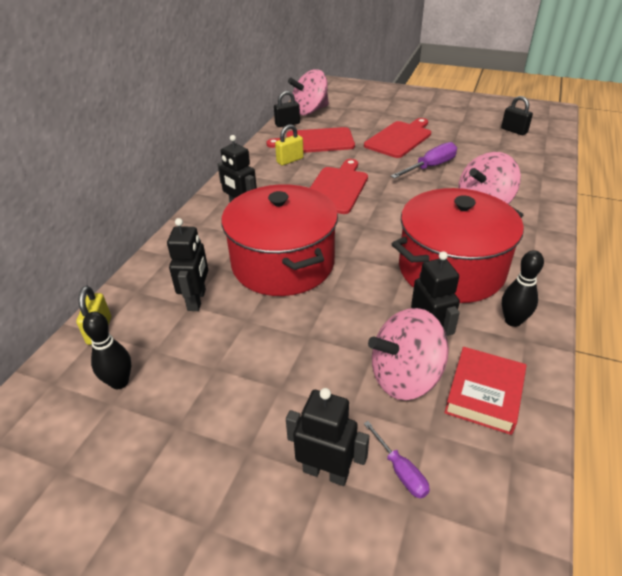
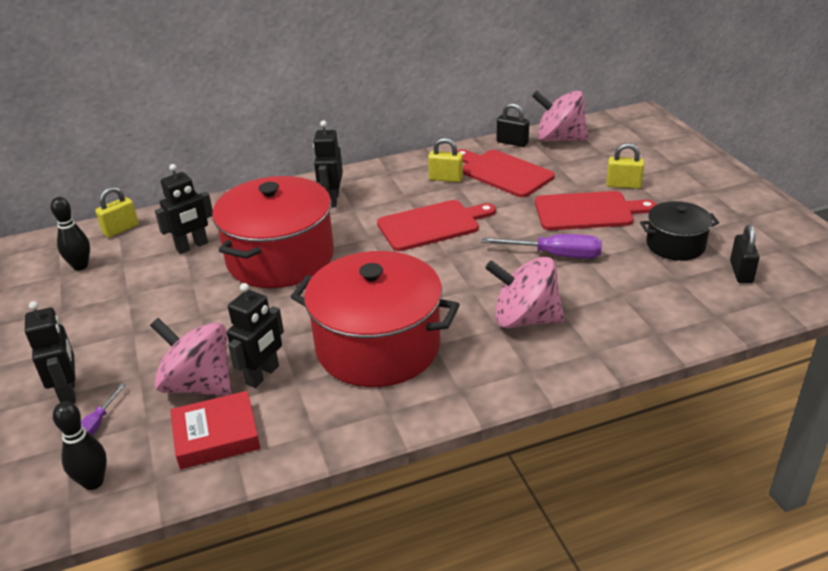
camera: 50 degrees right, 5 degrees down
black bowling pin [502,250,544,327] -> black bowling pin moved to [53,401,107,490]
none -> yellow padlock [606,143,644,189]
none -> black pot [640,201,719,261]

